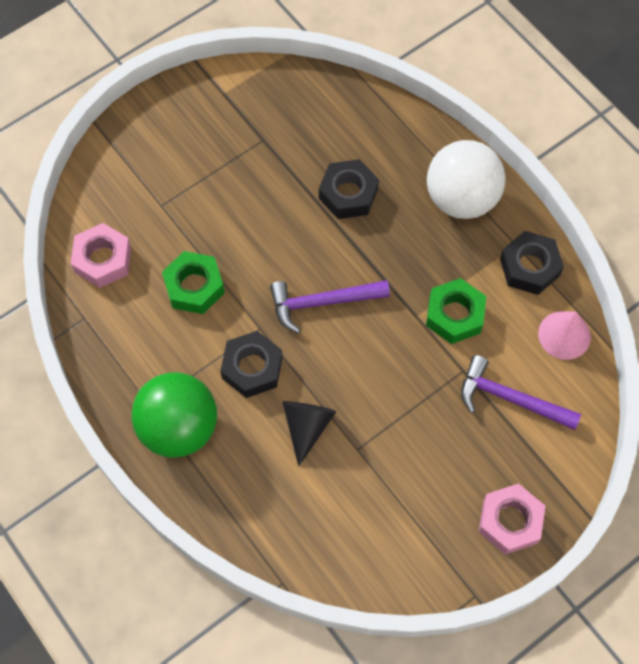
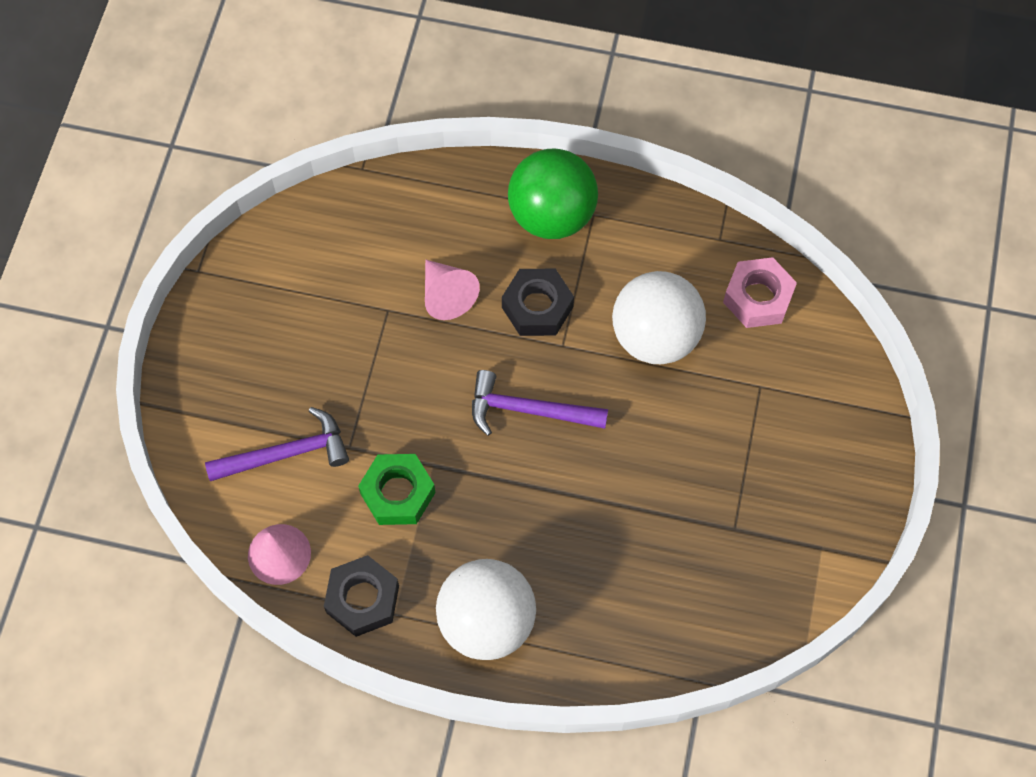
camera: 140 degrees right, 0 degrees up
green nut [162,251,225,314] -> white ball [612,271,706,364]
purple hammer [270,280,390,333] -> purple hammer turned 120 degrees counterclockwise [472,370,608,436]
black cone [282,401,337,467] -> pink cone [425,260,480,320]
black nut [319,159,379,219] -> none
pink nut [479,483,545,555] -> none

